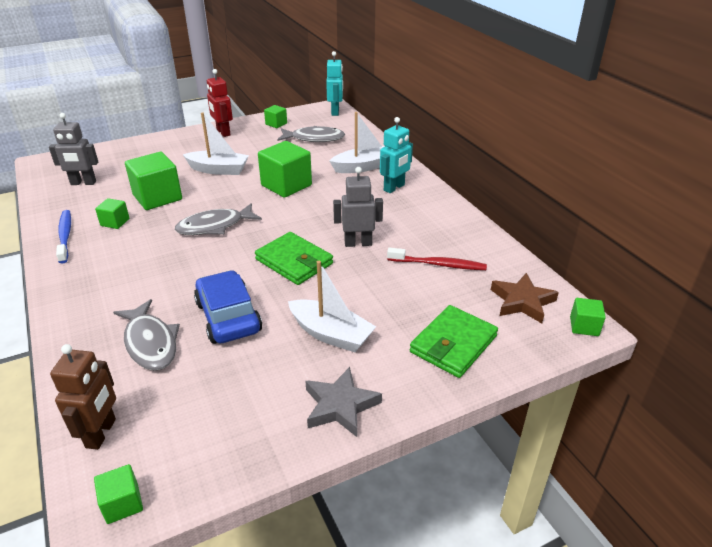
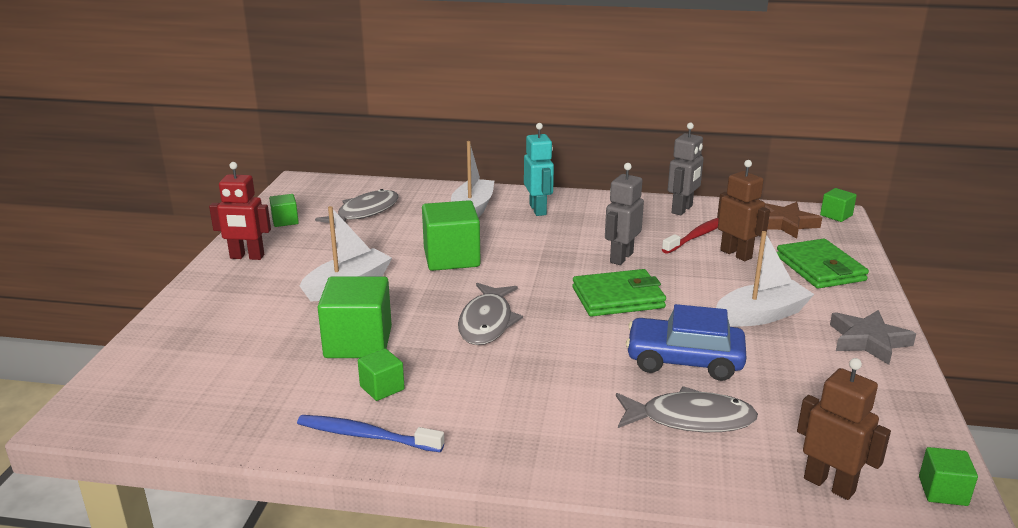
camera: 55 degrees left, 10 degrees down
grey robot [49,113,98,185] -> grey robot moved to [668,123,704,215]
turquoise robot [326,51,343,116] -> none
none -> brown robot [717,160,770,261]

